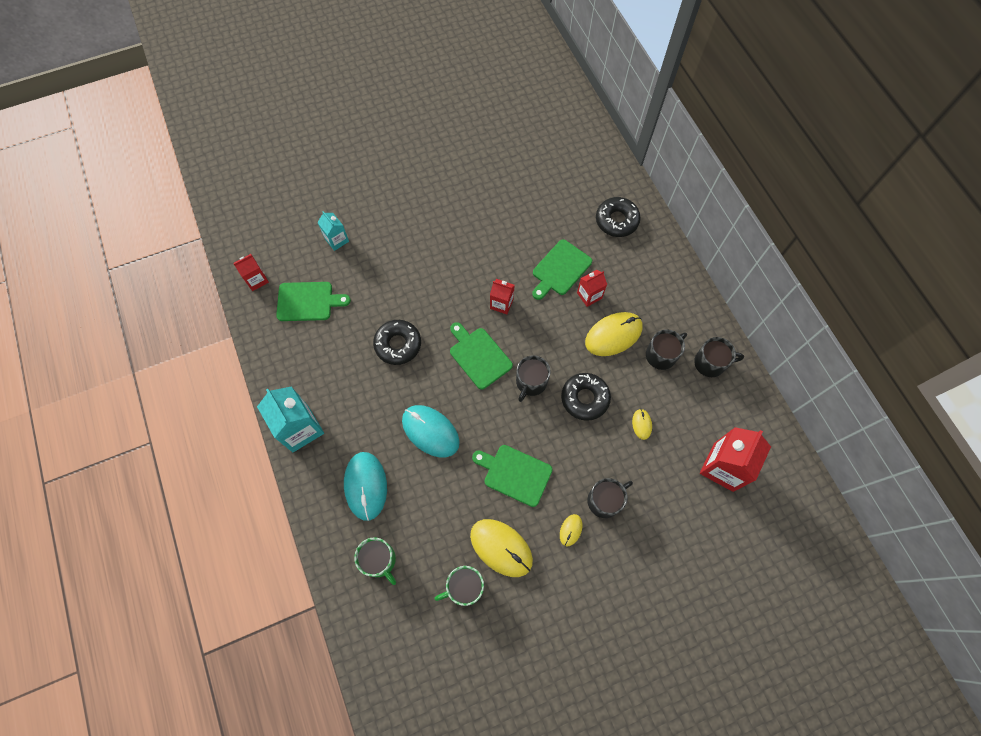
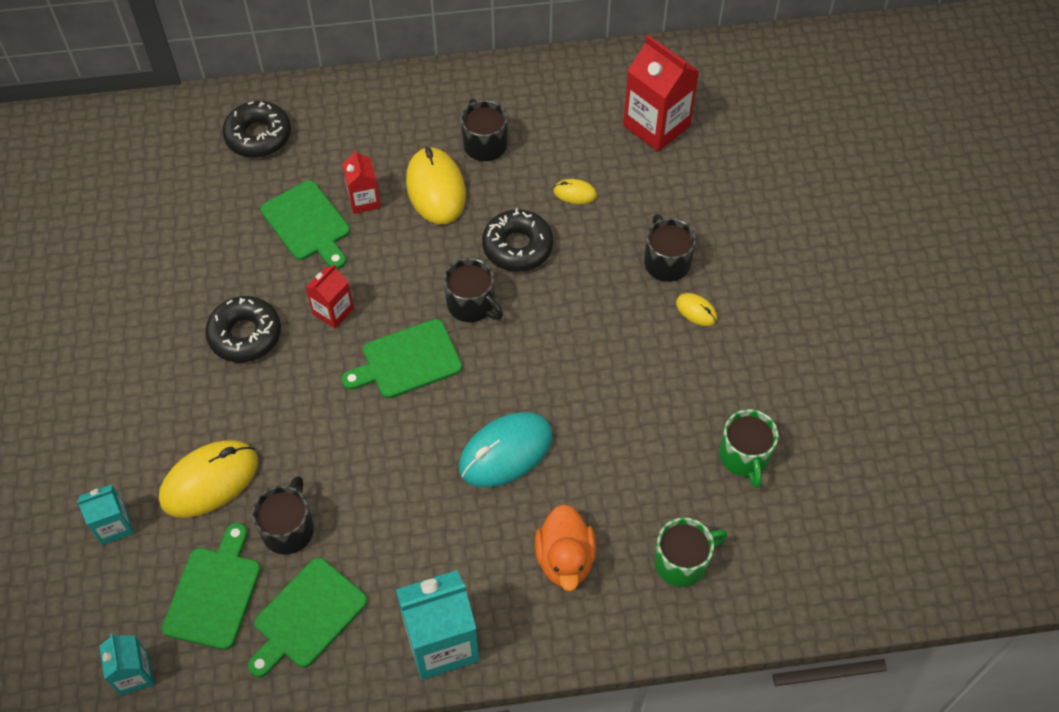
camera: 75 degrees left, 10 degrees down
red carton [234,254,269,291] -> turquoise carton [99,634,154,696]
turquoise mouse [344,452,387,521] -> orange duck [535,504,596,591]
black donut [373,320,421,365] -> black donut moved to [205,296,281,363]
yellow mouse [470,519,533,577] -> yellow mouse moved to [159,440,258,518]
green cutting board [472,445,553,507] -> green cutting board moved to [248,558,367,677]
black mug [694,337,744,377] -> black mug moved to [252,476,314,555]

